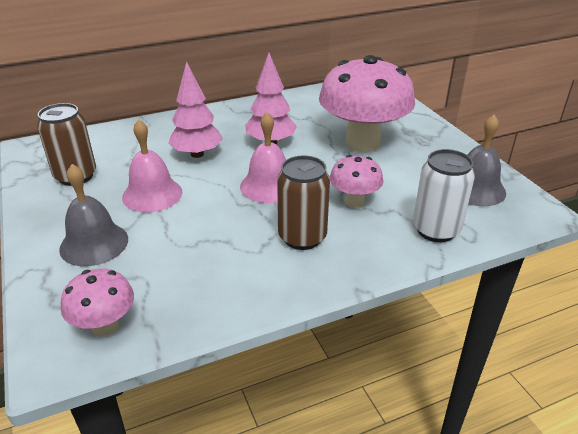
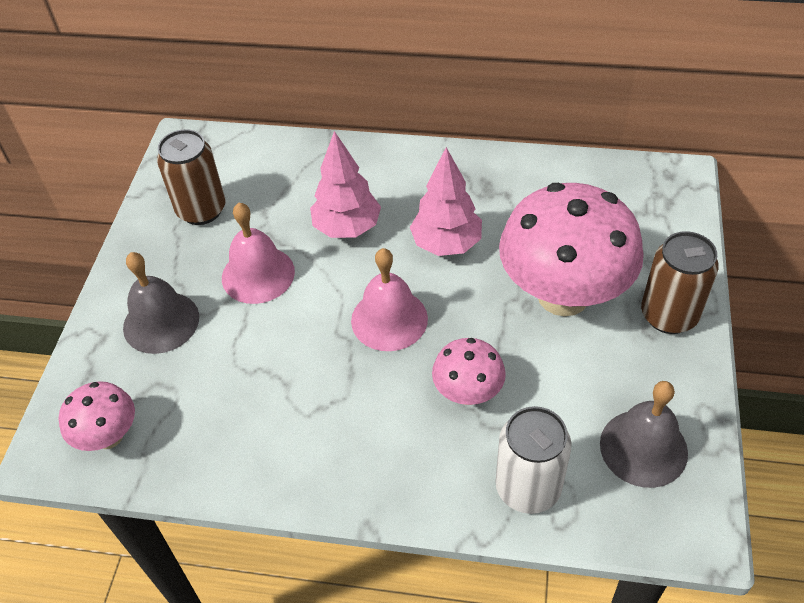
camera: 35 degrees right, 15 degrees up
brown can [277,155,330,250] -> brown can moved to [641,231,719,334]

